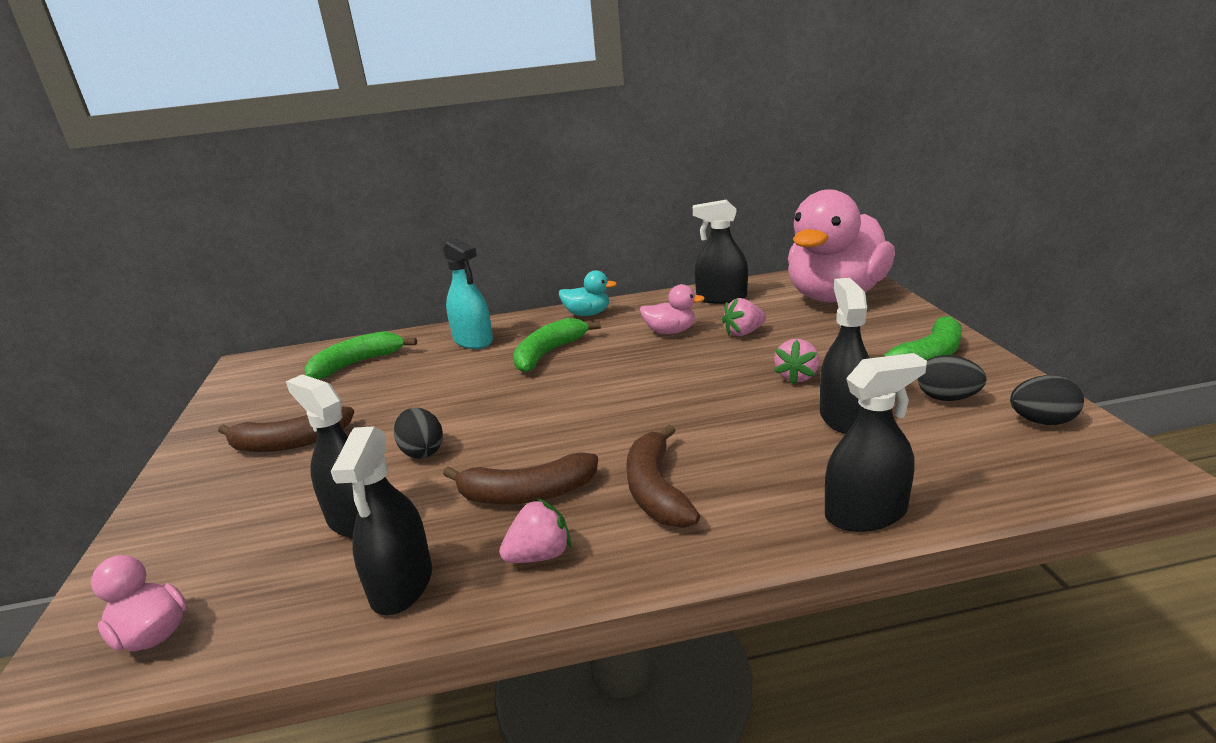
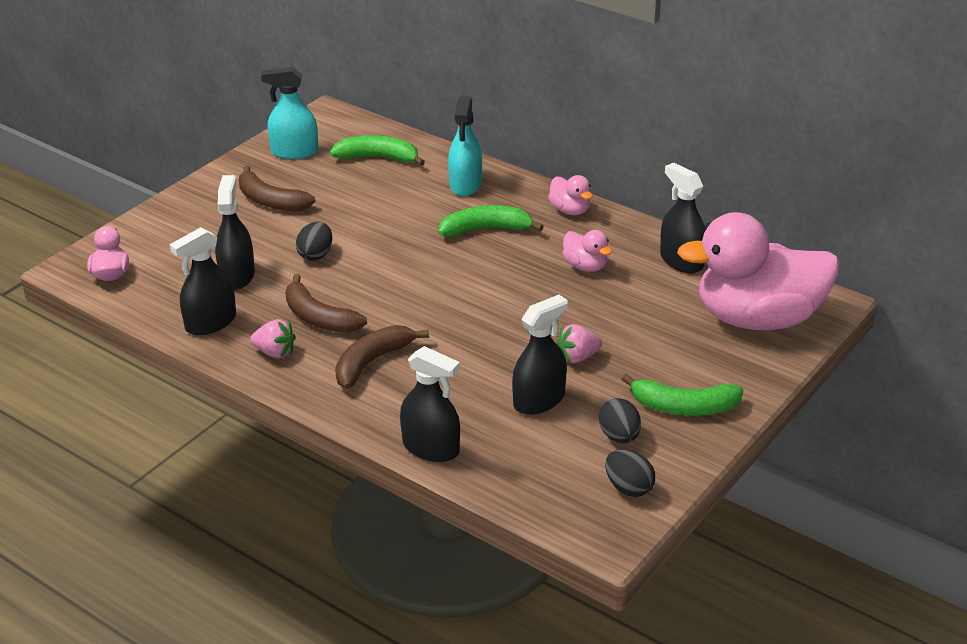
camera: 45 degrees right, 10 degrees up
turquoise duck [559,270,617,316] -> pink duck [548,175,593,215]
pink strawberry [722,298,766,336] -> none
none -> turquoise spray bottle [261,67,318,159]

